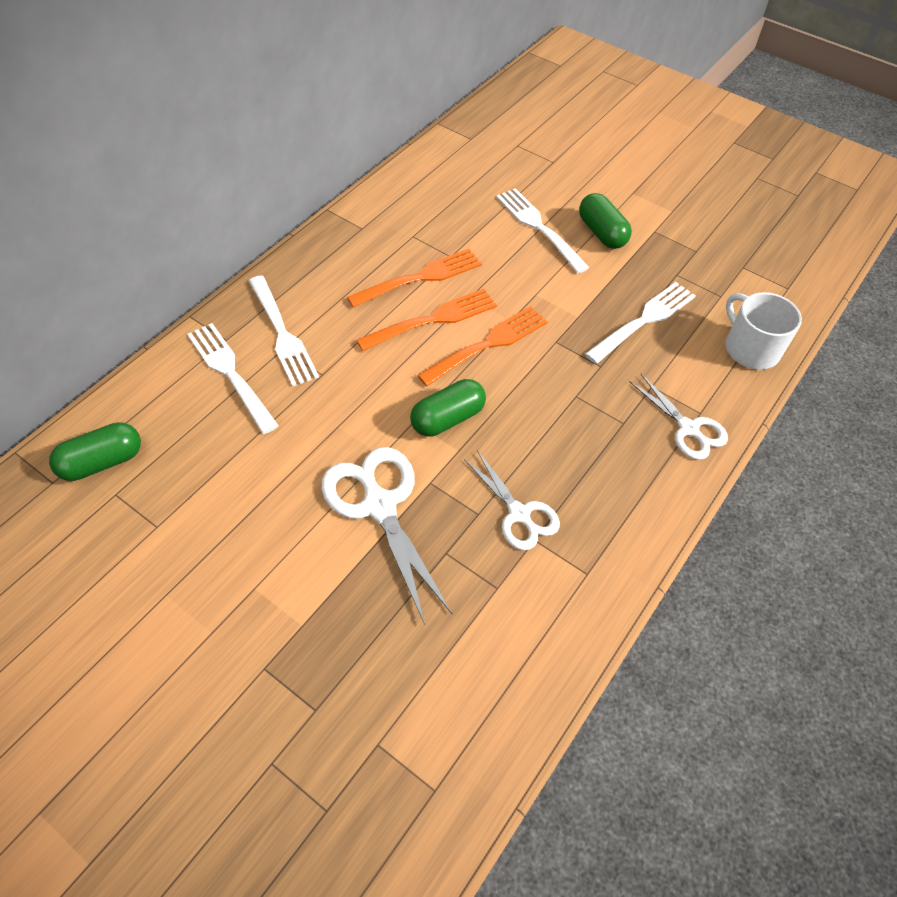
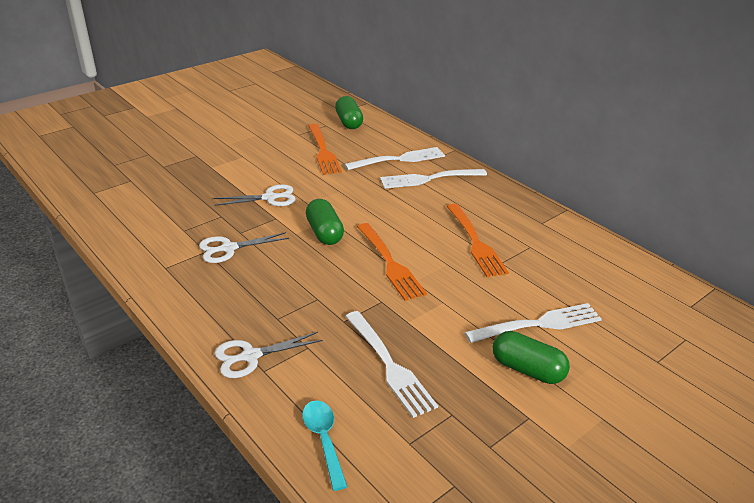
camera: 105 degrees right, 20 degrees down
white scissors [321,447,452,625] -> white scissors [214,184,296,206], size x0.62
orange fork [356,289,497,351] -> orange fork moved to [308,124,342,175]
green capsule [579,193,632,249] -> green capsule turned 45 degrees clockwise [493,331,570,384]
white mug [725,292,802,370] -> turquoise spoon [302,401,348,491]

